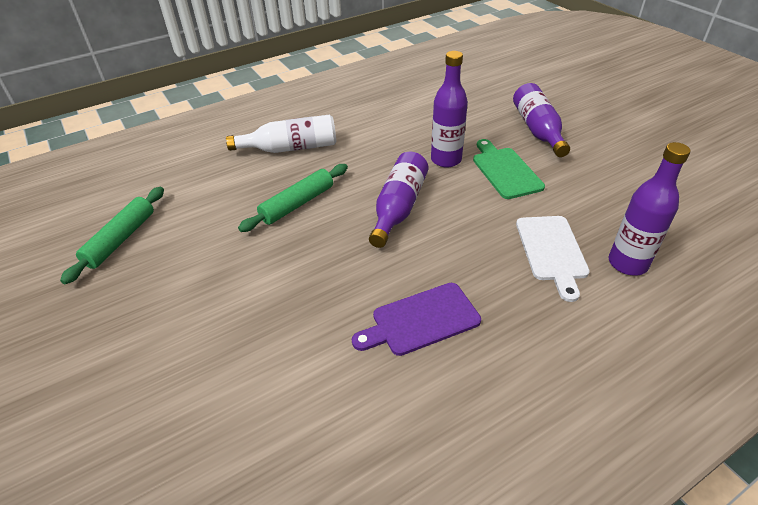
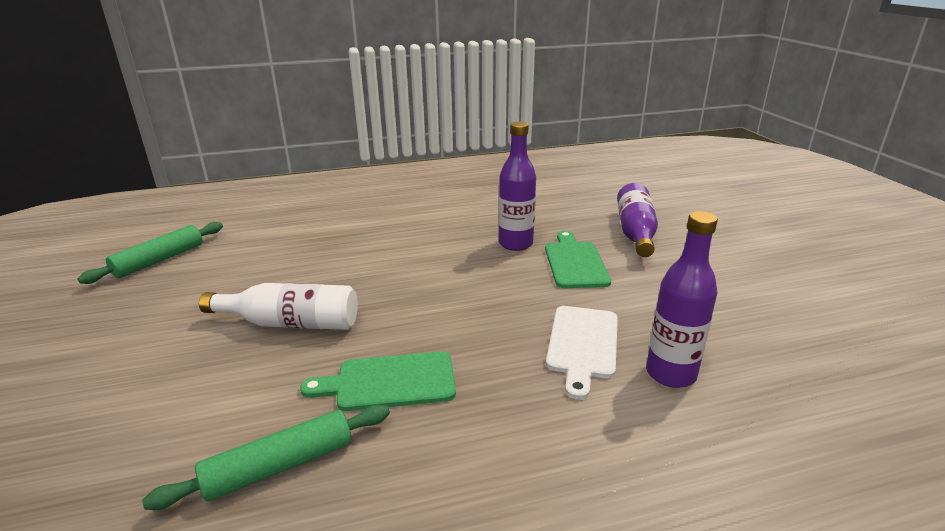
camera: 15 degrees right, 15 degrees down
white bottle [226,114,336,153] -> white bottle moved to [199,283,358,330]
green rolling pin [238,164,348,232] -> green rolling pin moved to [142,405,390,510]
purple cutting board [352,283,481,356] -> green cutting board [300,351,456,411]
purple bottle [369,152,429,248] -> none

